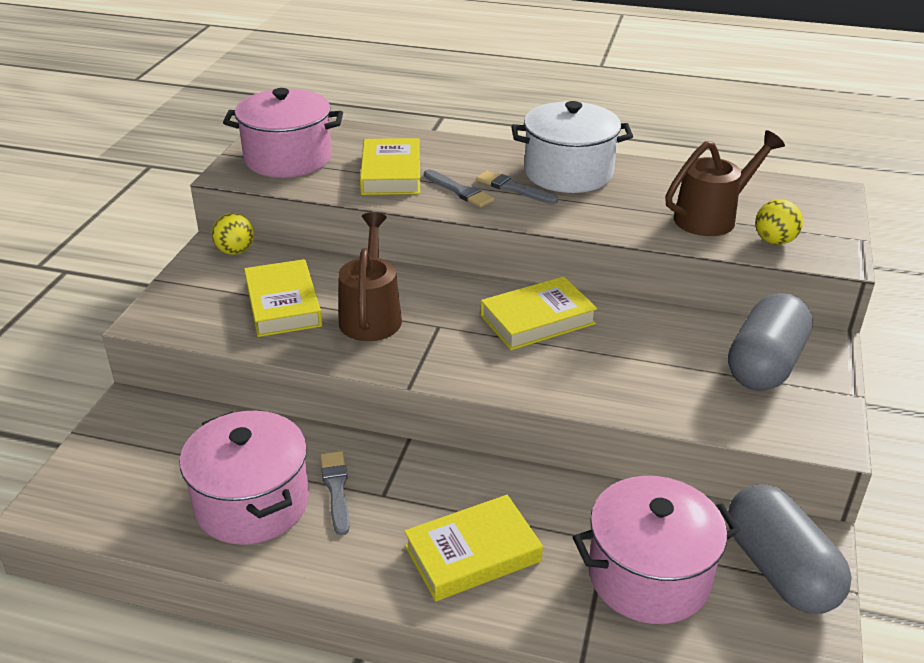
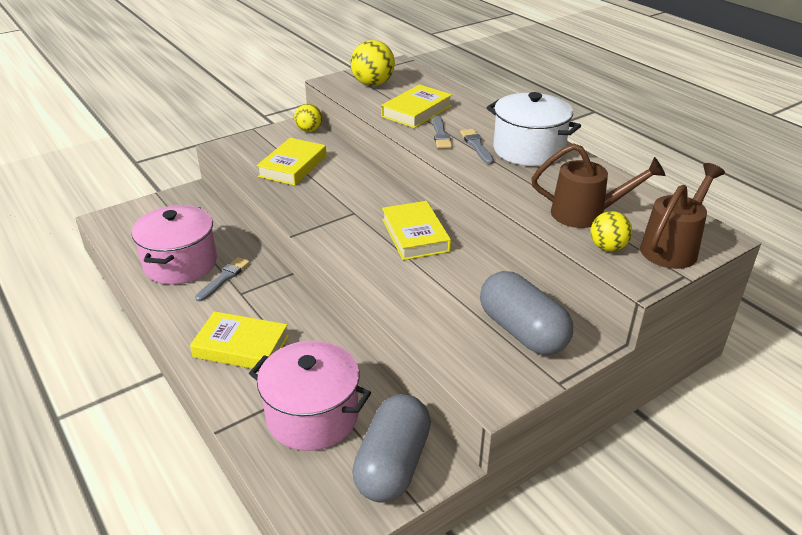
camera: 40 degrees right, 0 degrees up
pink pot [223,88,343,178] -> yellow ball [350,40,395,86]
brown watering can [338,213,402,341] -> brown watering can moved to [640,163,725,269]
yellow book [481,276,597,350] -> yellow book turned 60 degrees clockwise [382,201,451,260]
grey capsule [728,293,813,391] -> grey capsule turned 75 degrees clockwise [480,271,573,355]

